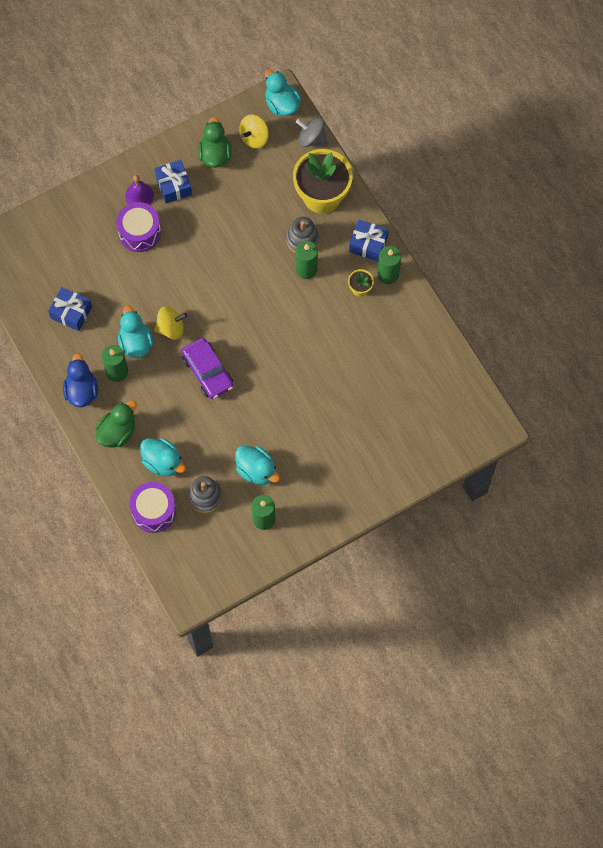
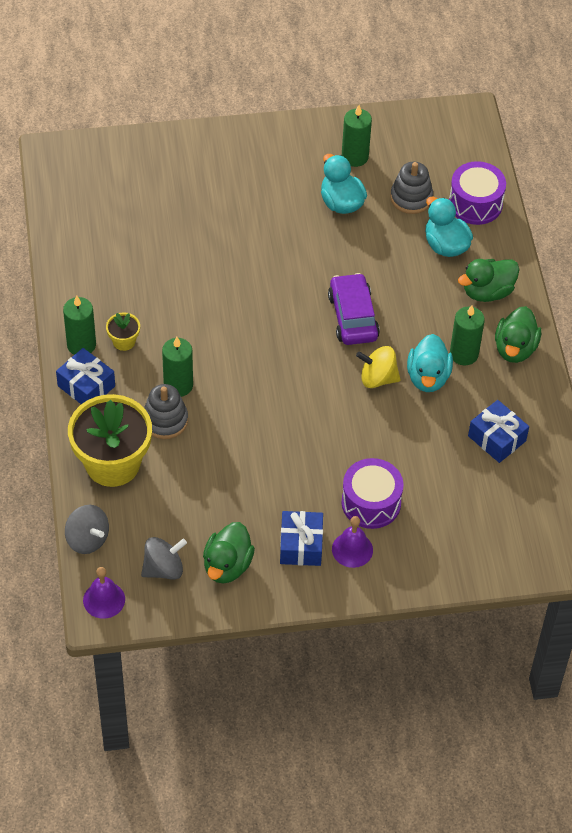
camera: 160 degrees left, 15 degrees down
blue duck [63,353,98,407] -> green duck [495,306,541,363]
yellow spinning top [239,115,269,148] -> grey spinning top [141,537,187,580]
turquoise duck [265,69,301,116] -> purple bell [83,567,125,619]

